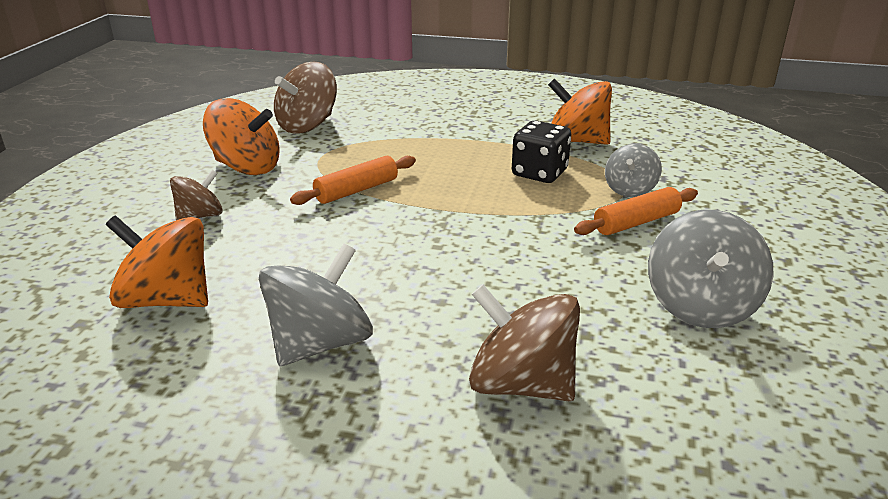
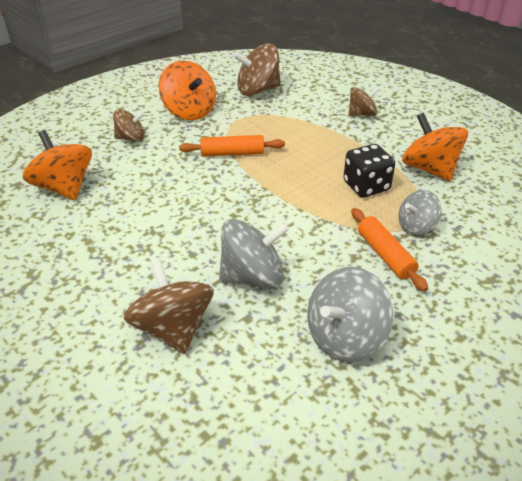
camera: 35 degrees right, 10 degrees up
grey spinning top [259,243,373,366] -> grey spinning top moved to [219,219,289,289]
orange rolling pin [574,187,698,235] -> orange rolling pin turned 60 degrees clockwise [351,208,428,292]
none -> brown spinning top [348,87,380,116]

